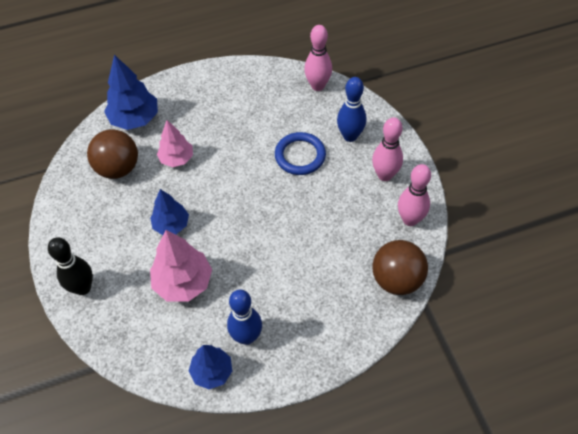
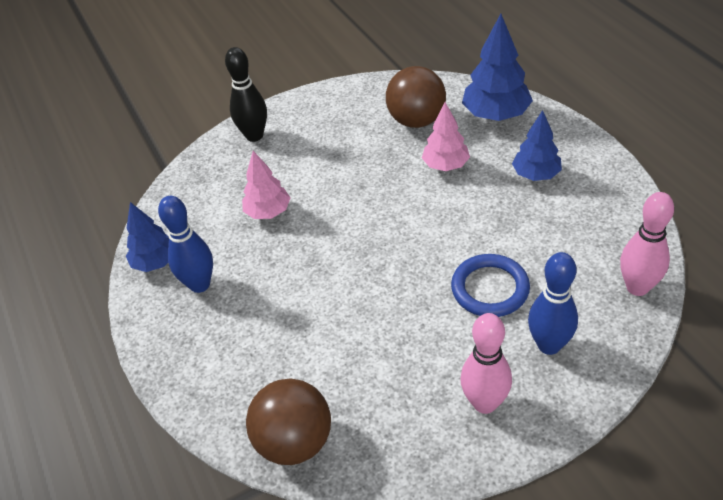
camera: 85 degrees right, 10 degrees down
blue tree [150,189,189,235] -> blue tree moved to [512,110,562,181]
pink tree [150,230,212,302] -> pink tree [242,151,290,219], size x0.66
pink bowling pin [398,164,431,226] -> none

